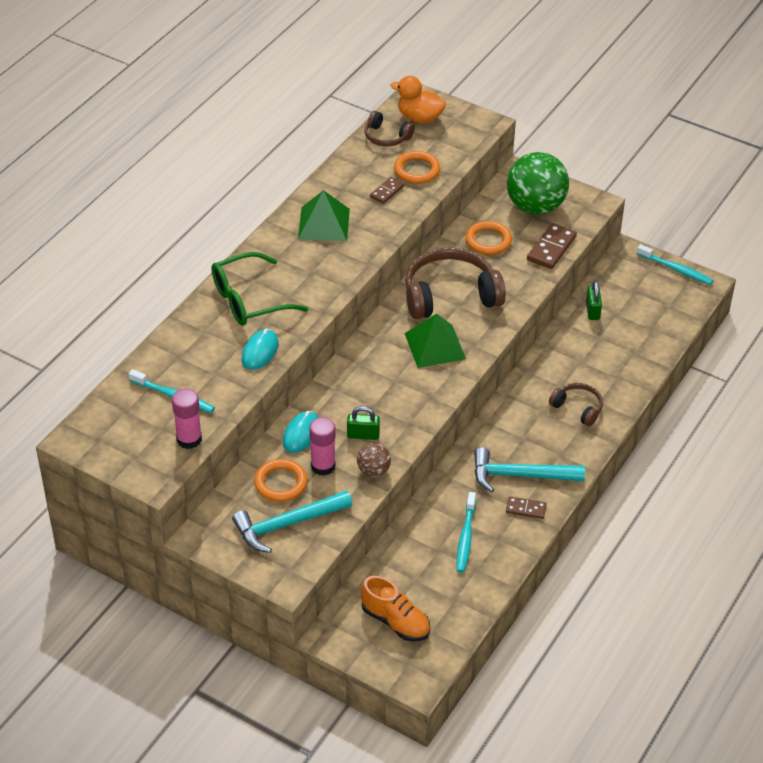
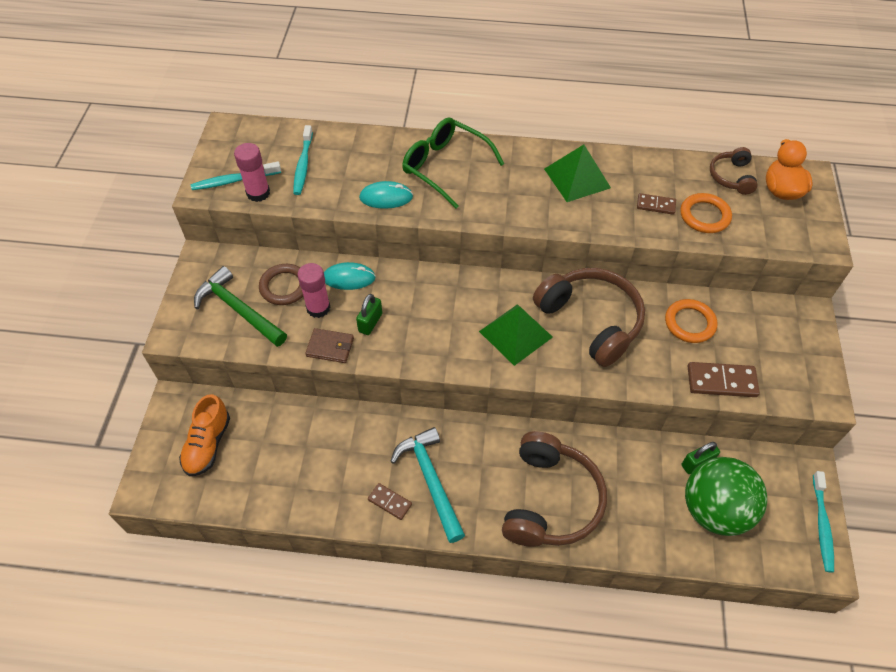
camera: 65 degrees right, 10 degrees up
turquoise hammer [232,490,352,553] -> green hammer [194,266,287,347]
orange ring [254,459,307,502] -> brown ring [259,264,303,305]
green padlock [347,406,380,440] -> green padlock turned 45 degrees clockwise [356,294,382,335]
brown ball [357,443,391,477] -> brown wallet [305,328,354,363]
turquoise toothbrush [456,492,476,573] -> turquoise toothbrush moved to [191,161,281,190]
brown domino [506,496,547,519] -> brown domino turned 45 degrees counterclockwise [368,483,412,520]
green ball [507,152,569,215] -> green ball moved to [685,457,767,536]
brown headphones [549,383,603,427] -> brown headphones [502,431,607,546], size x1.95

